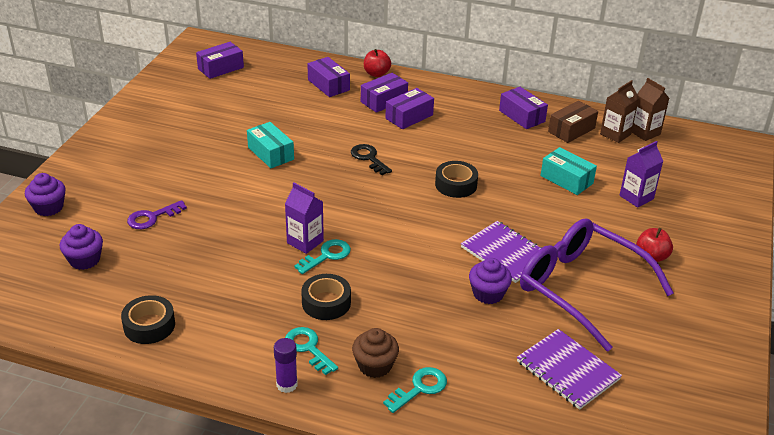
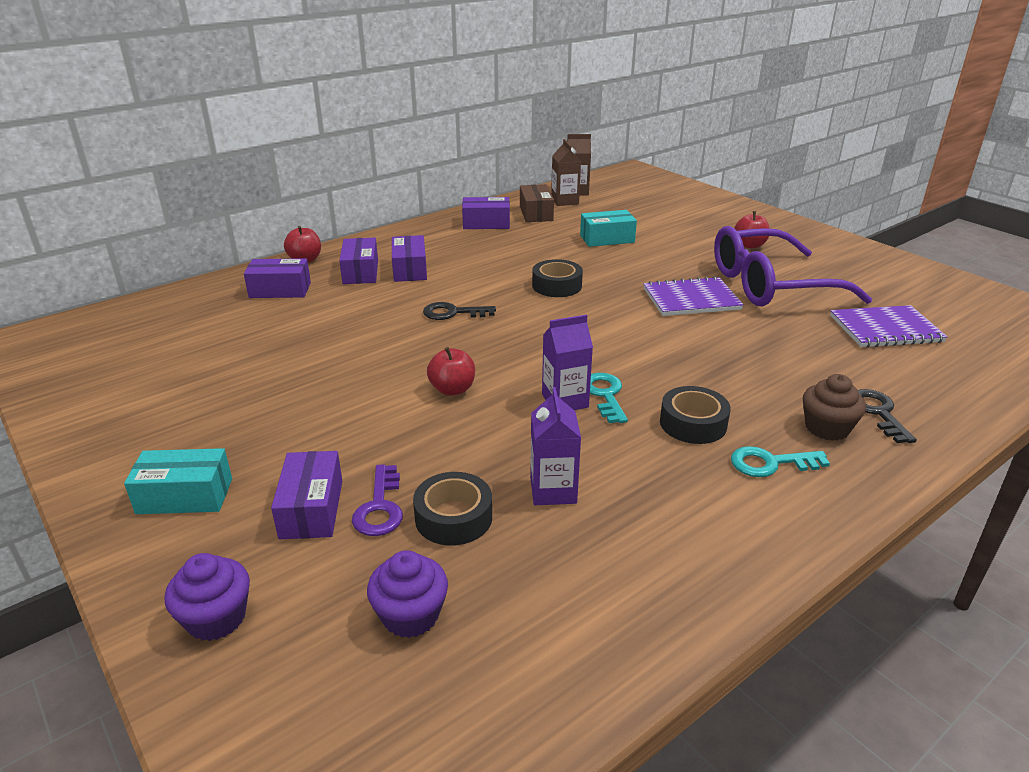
camera: 55 degrees left, 5 degrees down
black tape [121,295,175,344] -> black tape moved to [413,472,492,546]
purple box [196,42,244,79] -> purple box moved to [271,451,342,539]
turquoise box [247,122,294,168] -> turquoise box moved to [124,448,232,514]
purple glue stick [274,338,298,393] -> none
turquoise key [383,367,447,413] -> black key [858,389,917,443]
purple cupcake [469,258,512,304] -> none
purple carton [619,141,663,208] -> purple carton moved to [530,387,581,505]
none -> red apple [427,347,475,396]

